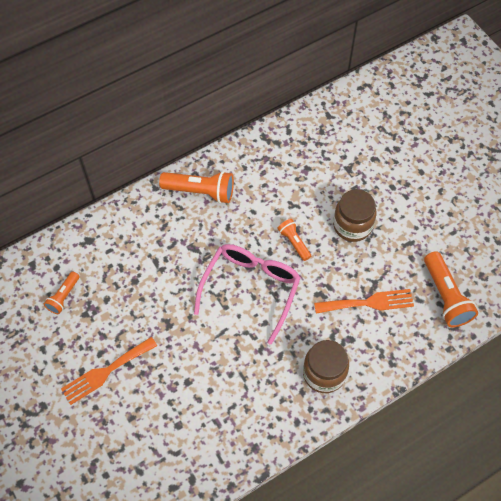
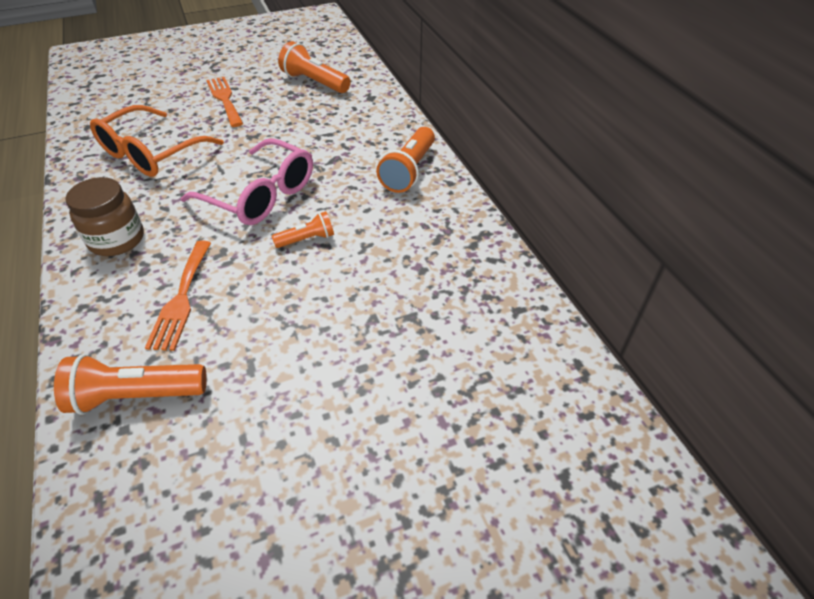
camera: 100 degrees right, 15 degrees down
orange flashlight [44,272,79,314] -> orange flashlight [278,41,351,93], size x1.72
brown jar [333,189,376,242] -> none
none -> orange glasses [90,105,224,177]

